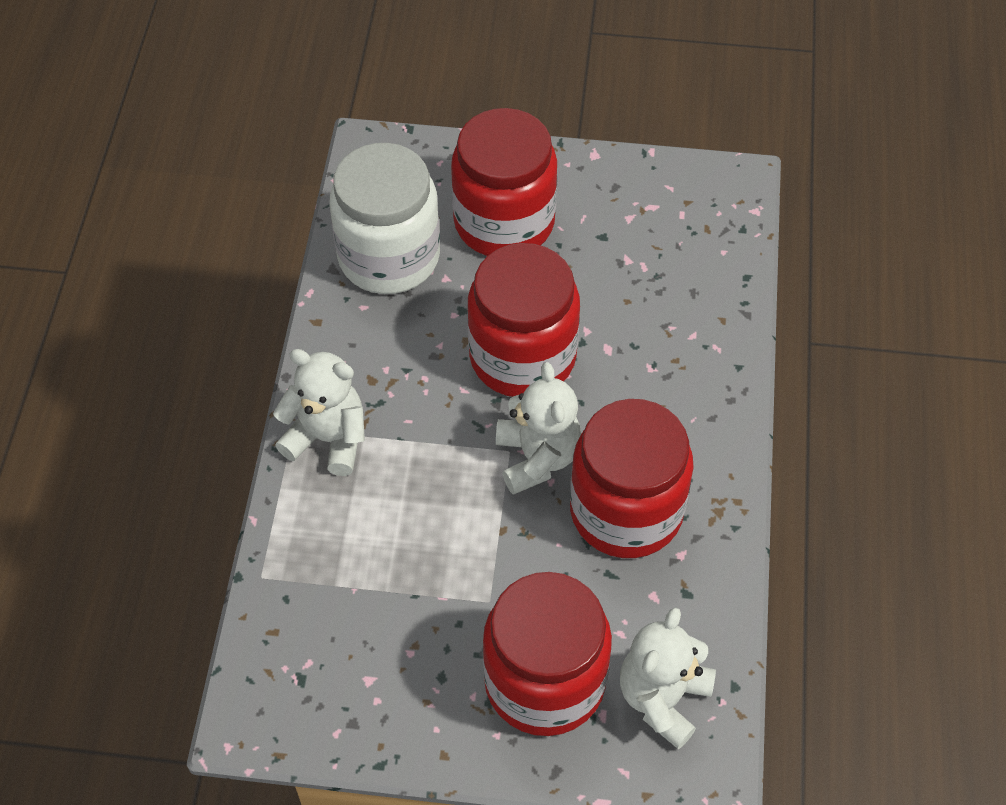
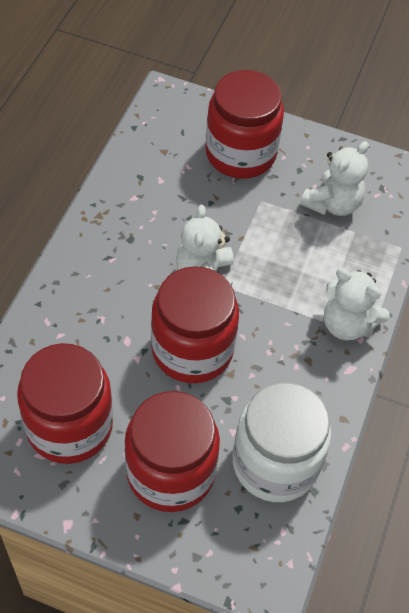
camera: 170 degrees left, 0 degrees up
red jar [570,399,694,558] -> red jar moved to [17,343,113,464]
white teddy bear [620,607,716,750] -> white teddy bear moved to [300,141,369,216]

